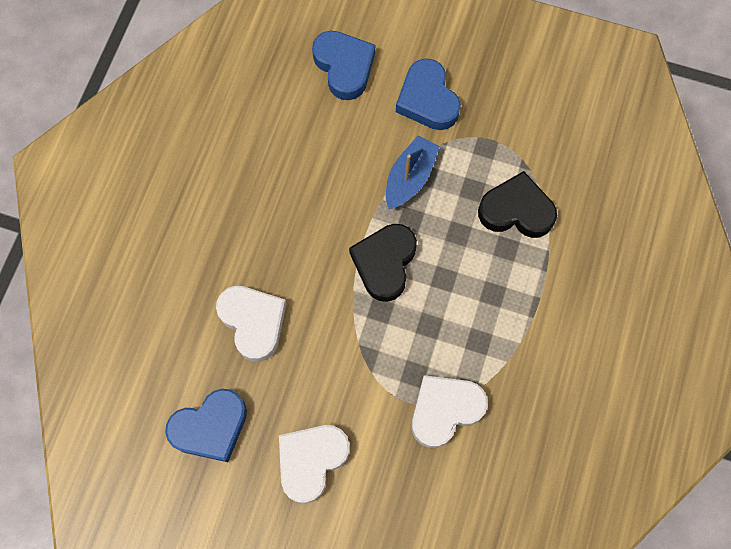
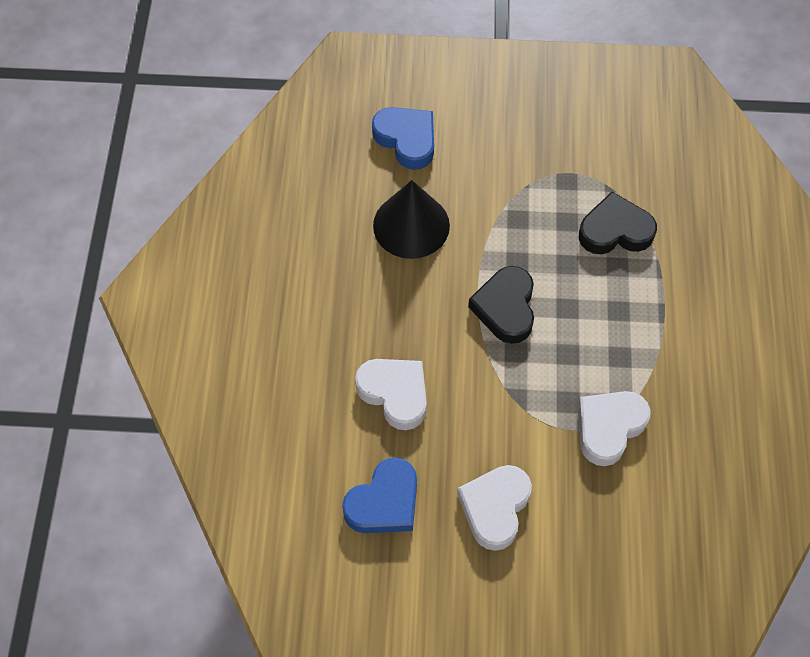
camera: 15 degrees left, 10 degrees down
blue boat [386,135,440,209] -> none
blue heart [396,58,461,130] -> none
none -> black cone [373,180,450,259]

